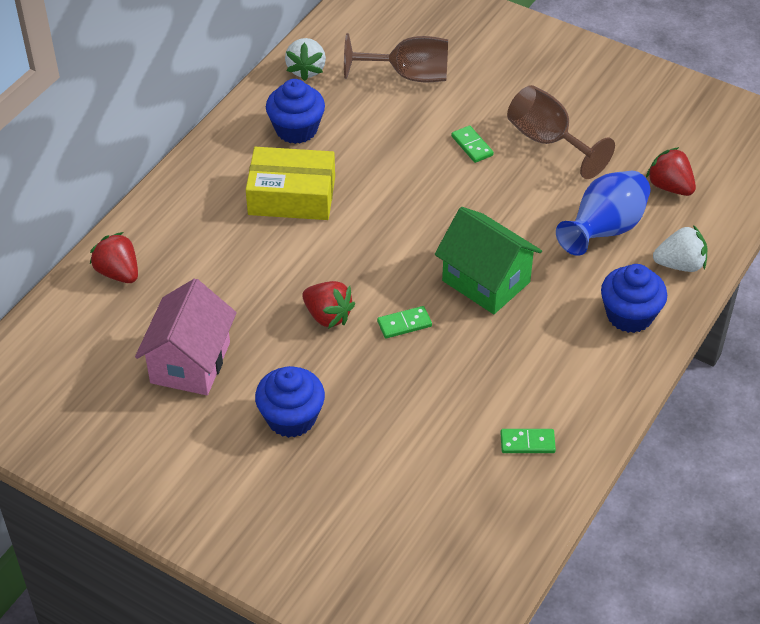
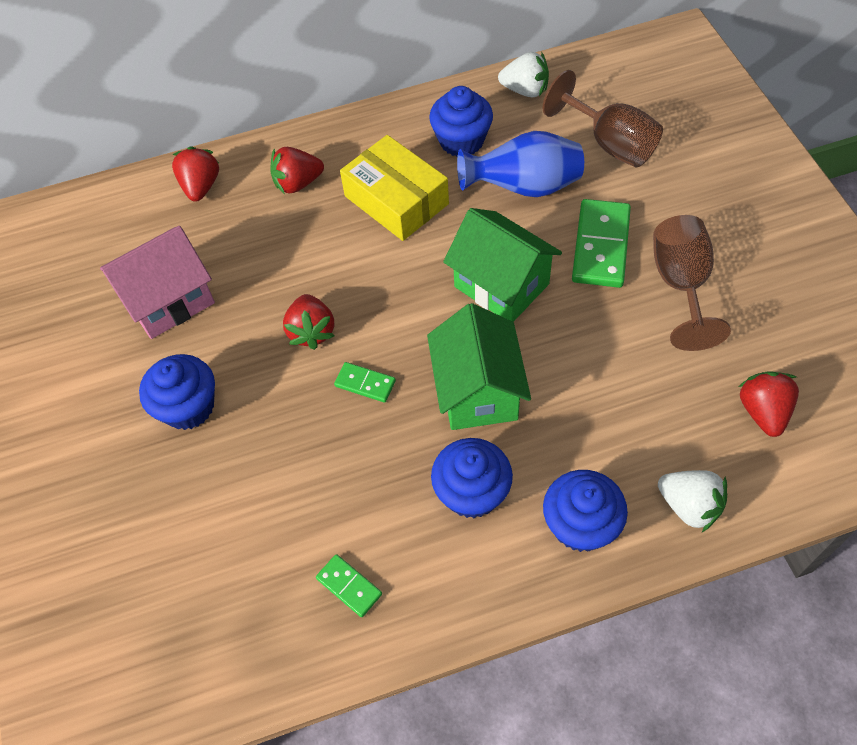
camera: 45 degrees right, 10 degrees up
white strawberry [285,38,326,81] -> white strawberry turned 120 degrees counterclockwise [498,52,549,97]
green domino [451,125,494,163] -> green domino [572,199,631,288], size x1.92
blue vase [556,171,650,256] -> blue vase moved to [457,131,584,197]
none -> red strawberry [270,147,324,194]
none -> blue cupcake [431,438,513,518]
none -> green house [443,208,562,322]

